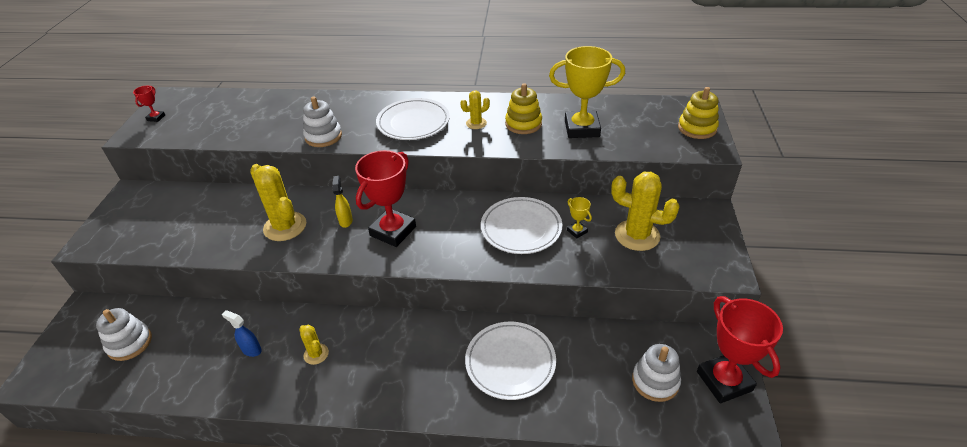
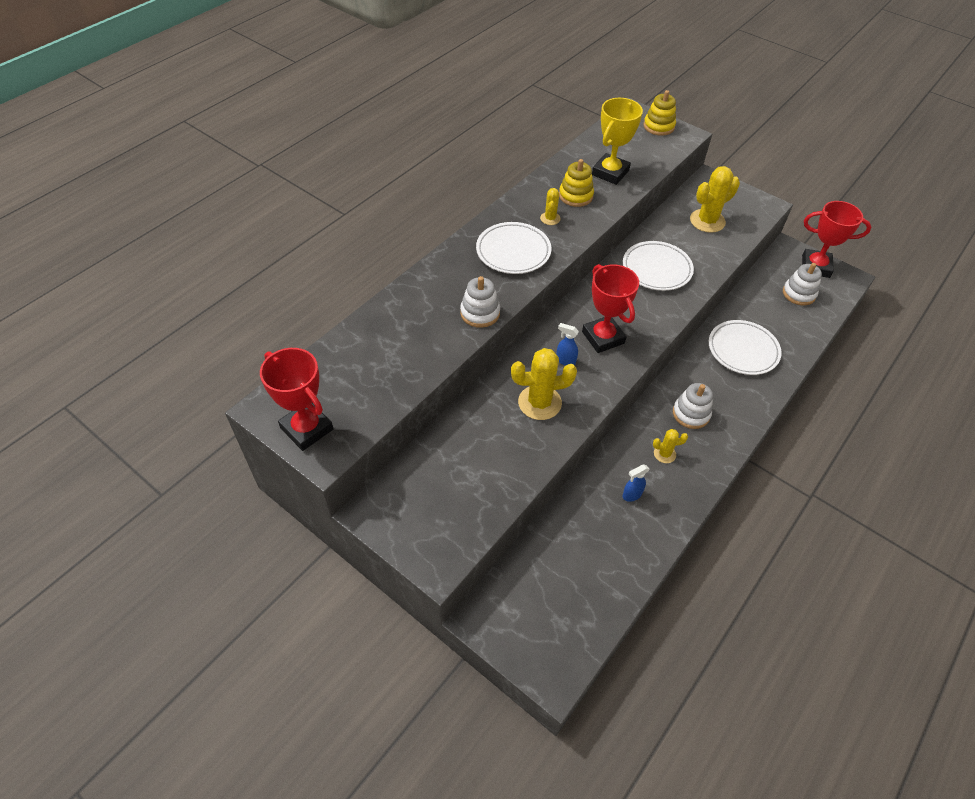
camera: 60 degrees left, 10 degrees up
white stacking toy [96,308,152,361] -> white stacking toy moved to [673,383,713,429]
red trophy [133,86,165,122] -> red trophy [260,348,333,451], size x2.29
yellow spray bottle [332,176,353,228] -> blue spray bottle [556,323,579,366]
yellow trophy [567,197,592,238] -> none

